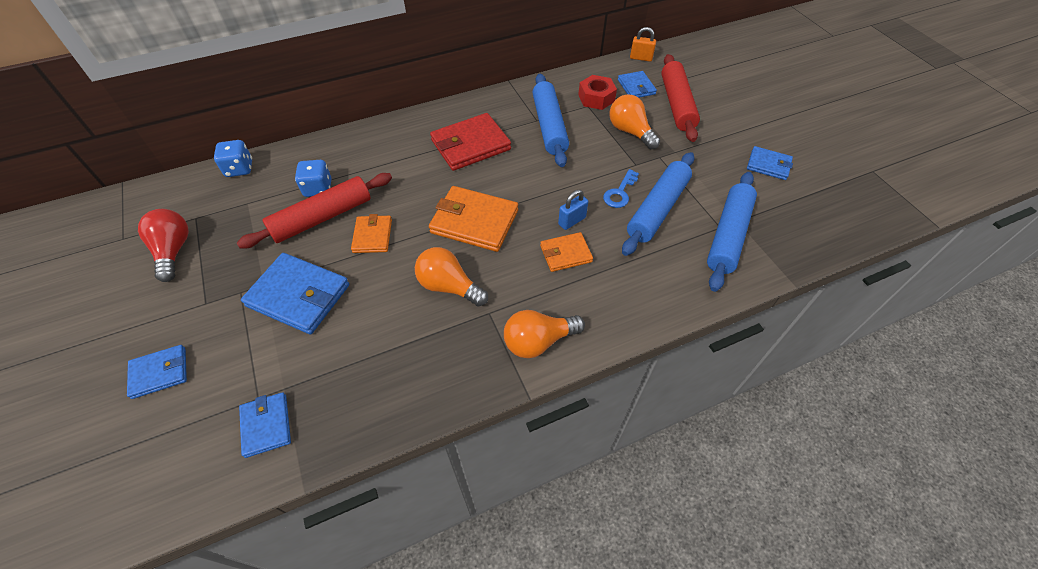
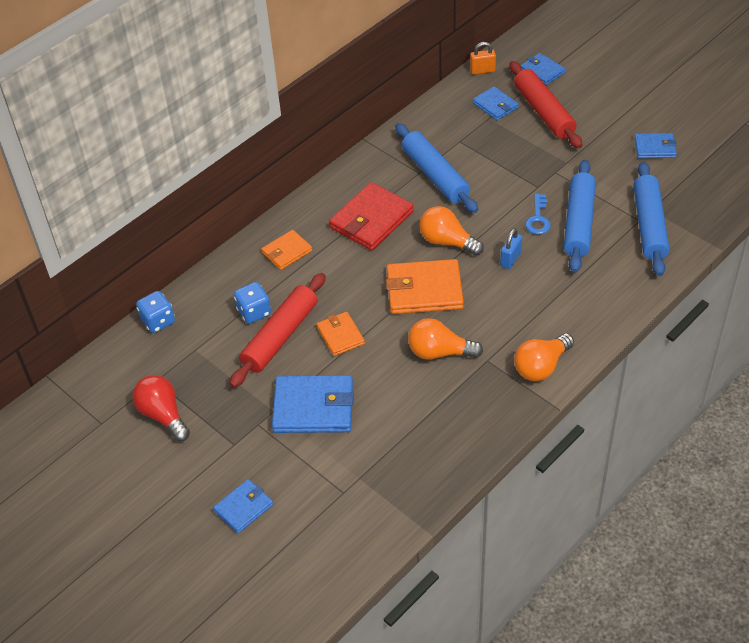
camera: 20 degrees left, 5 degrees down
blue wallet [239,392,291,458] -> blue wallet moved to [521,53,566,85]
orange wallet [540,232,593,272] -> orange wallet moved to [261,230,312,270]
red nut [578,75,617,110] -> none
orange light bulb [609,94,660,149] -> orange light bulb moved to [419,206,484,256]

